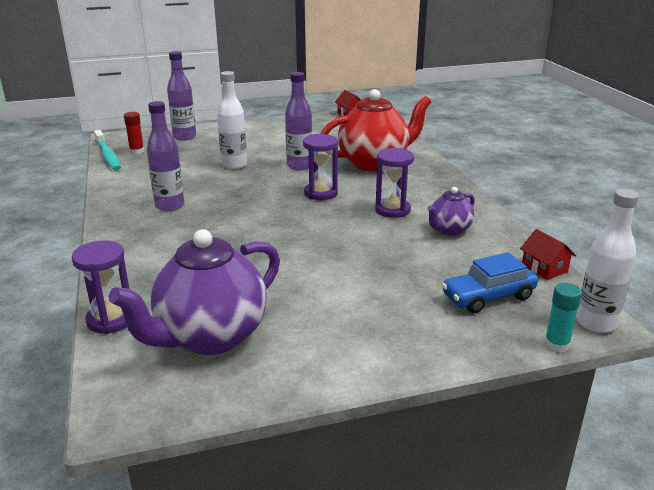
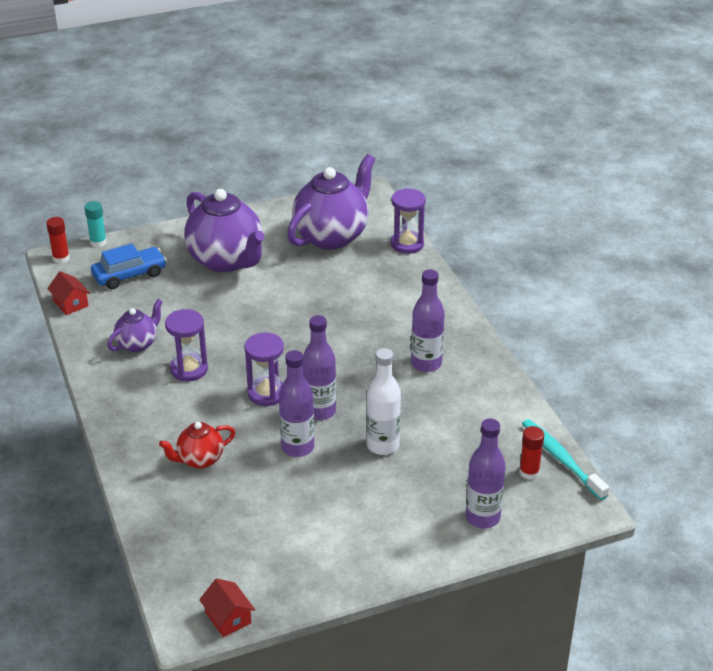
camera: 175 degrees right, 10 degrees up
red teapot [321,89,432,171] -> red teapot [159,422,235,468], size x0.51
white bottle [576,189,639,333] -> red glue stick [46,217,70,263]
none -> purple teapot [184,189,265,272]
none -> purple bottle [302,315,336,420]

